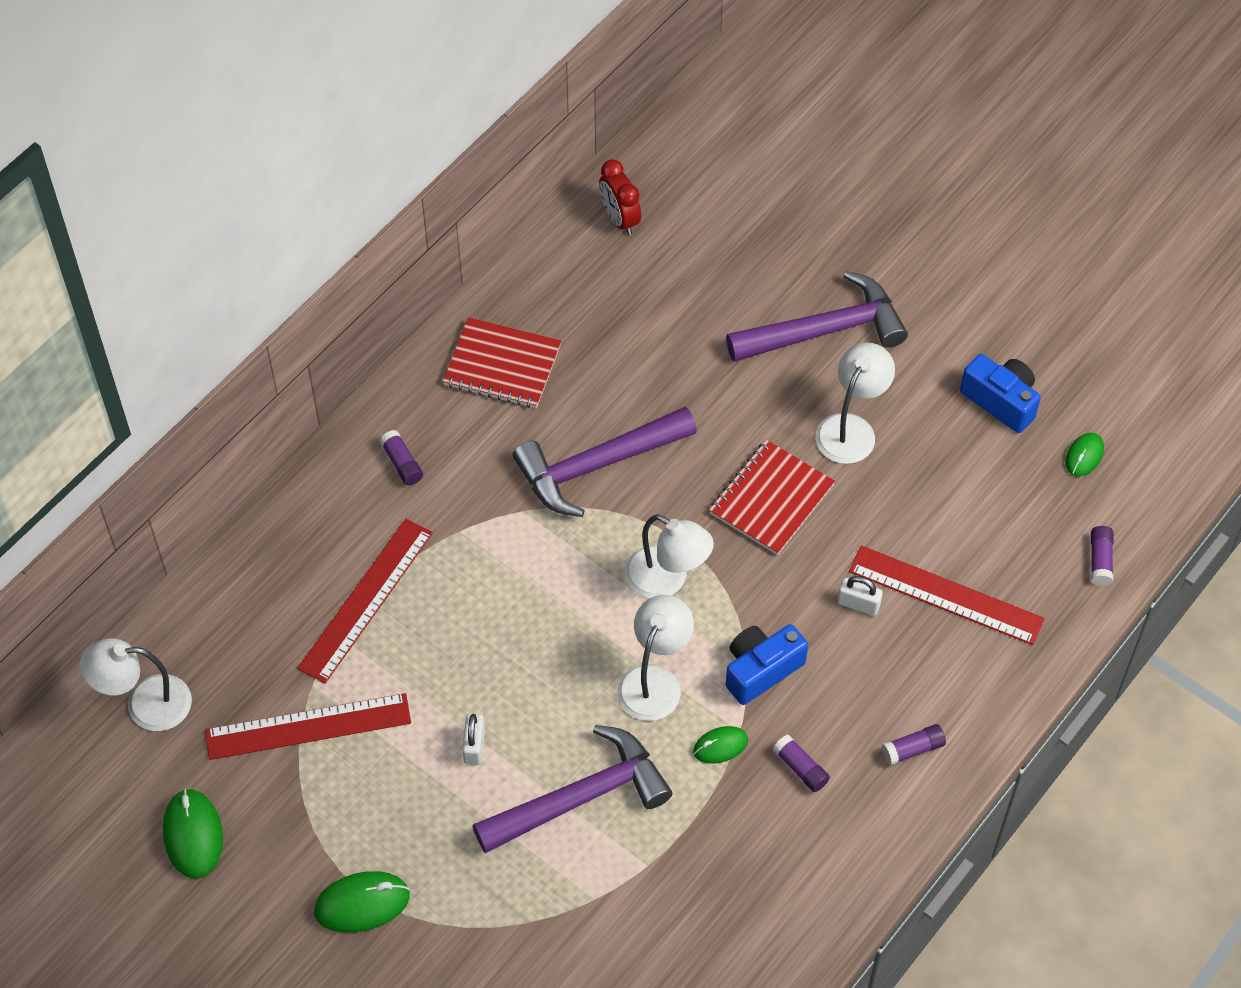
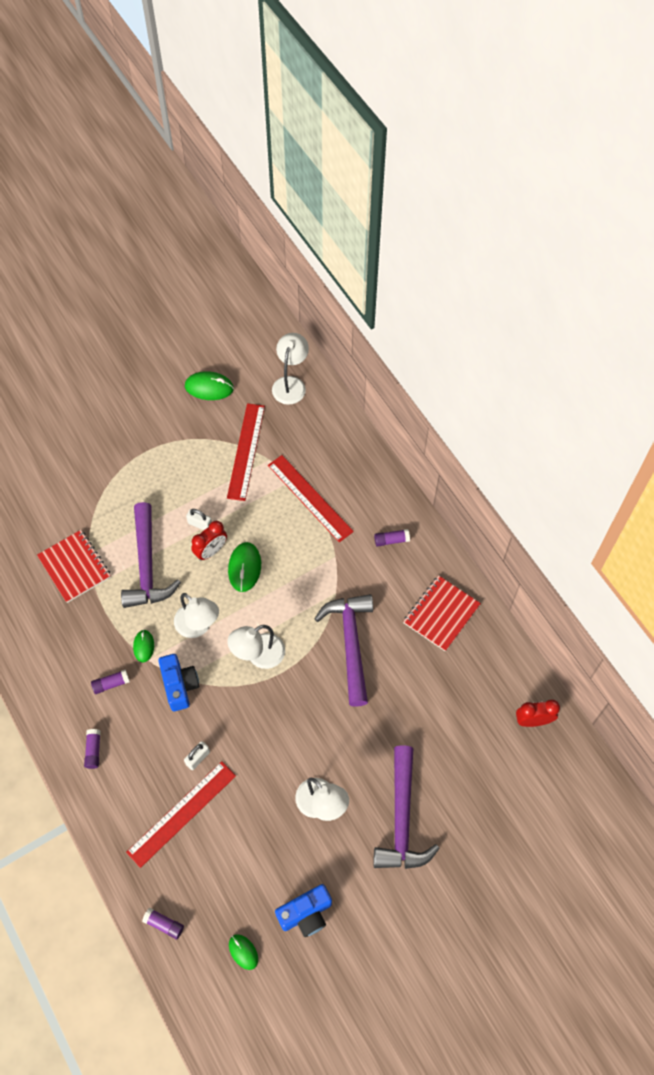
camera: 110 degrees right, 5 degrees up
green mouse [314,871,410,933] -> green mouse moved to [228,542,261,592]
red notebook [709,440,835,555] -> red notebook moved to [37,530,111,603]
none -> red clock [191,521,227,561]

